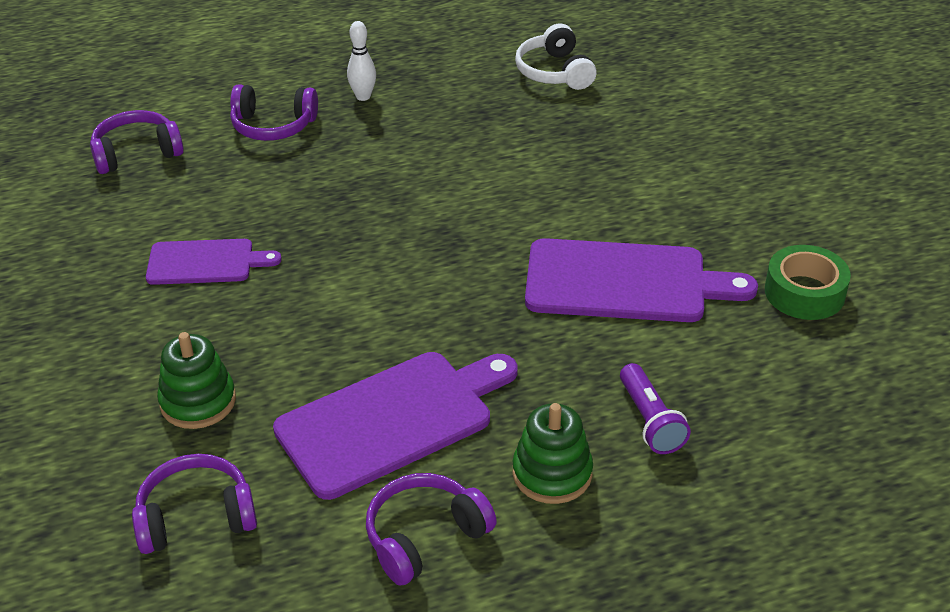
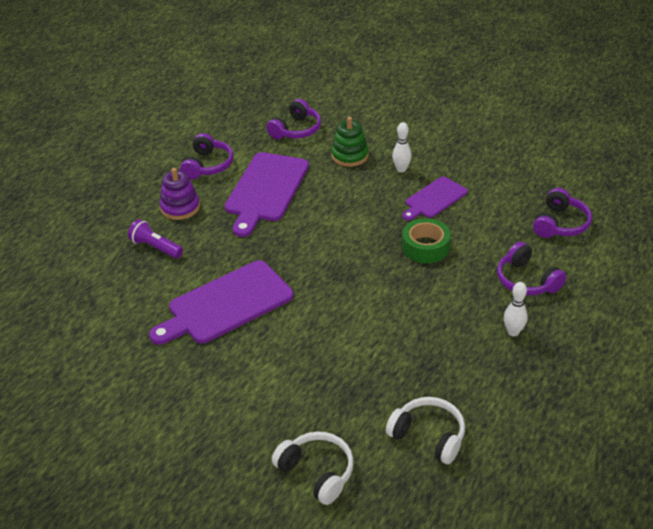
camera: 140 degrees right, 0 degrees up
purple headphones [230,84,318,141] -> purple headphones turned 90 degrees counterclockwise [497,242,566,295]
green stacking toy [513,403,593,504] -> purple stacking toy [159,168,200,220]
green tape [765,245,851,320] -> green tape moved to [402,218,451,263]
none -> white headphones [272,431,354,505]
none -> white bowling pin [392,122,412,173]

